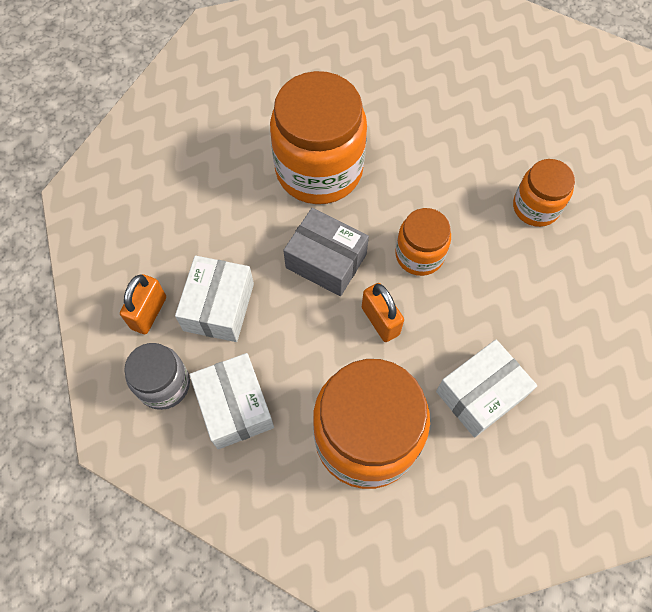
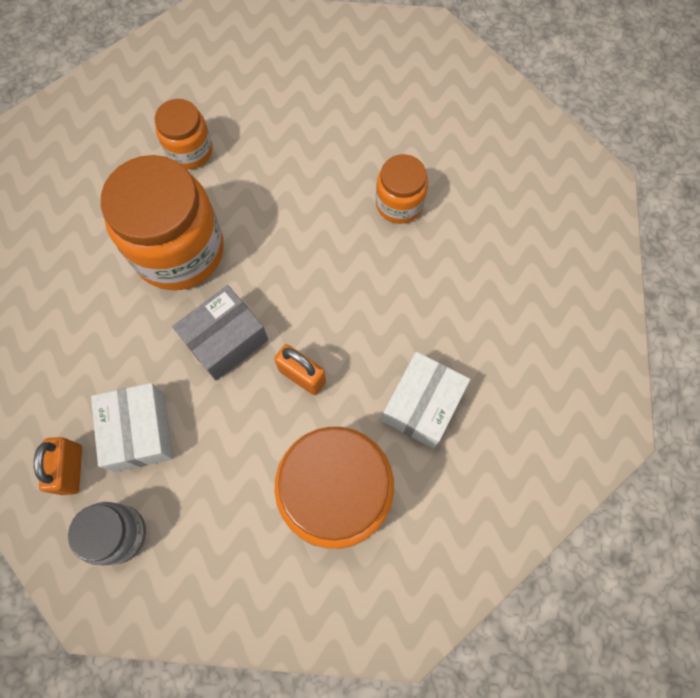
camera: 25 degrees left, 5 degrees up
white box [189,353,274,449] -> none
grey box [283,208,369,296] -> grey box turned 45 degrees counterclockwise [172,285,268,381]
orange jar [395,208,451,276] -> orange jar moved to [155,99,213,169]

